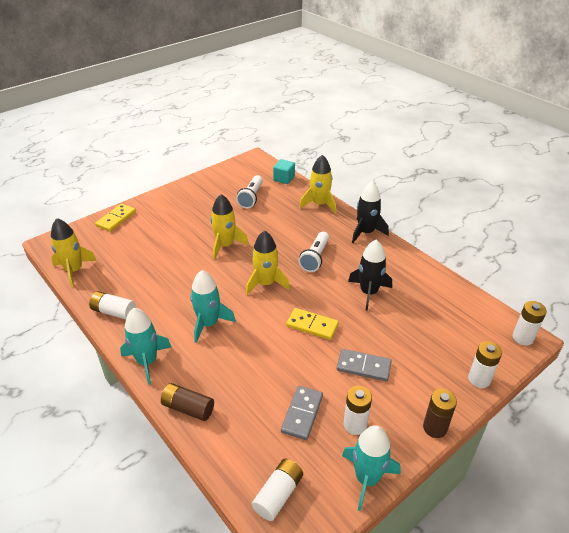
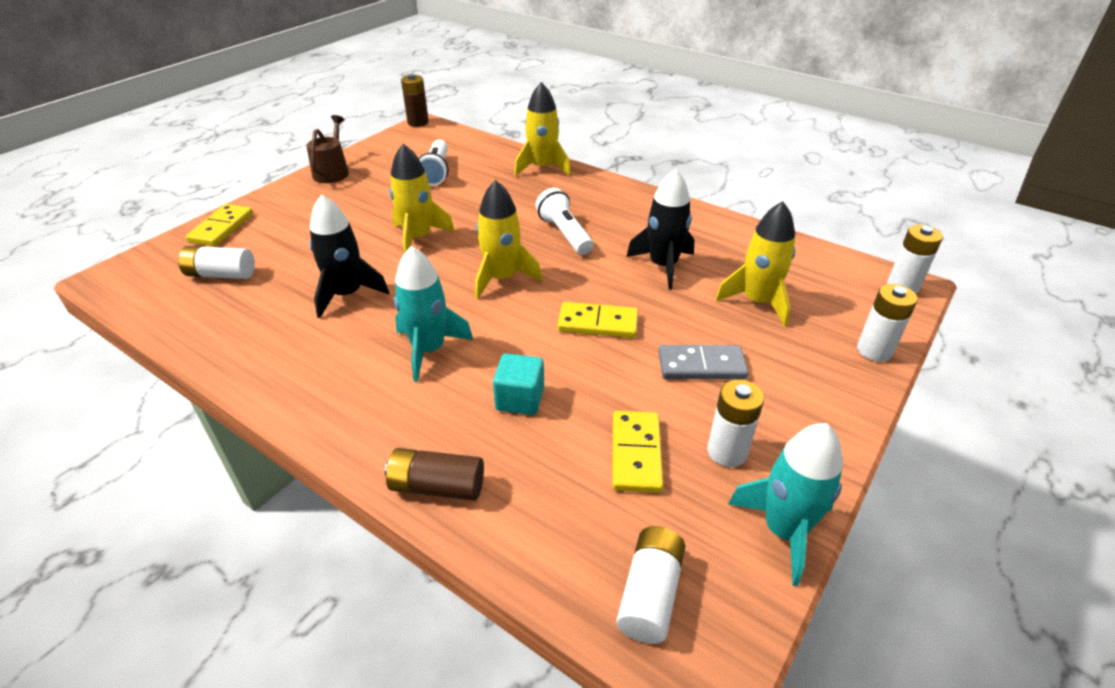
camera: 15 degrees left, 0 degrees up
yellow rocket [51,218,97,287] -> yellow rocket moved to [715,201,795,327]
white battery [89,291,136,319] -> white battery moved to [178,246,255,279]
turquoise rocket [120,308,171,385] -> none
turquoise cube [273,159,295,184] -> turquoise cube moved to [493,353,544,415]
grey domino [281,386,323,440] -> yellow domino [612,411,663,493]
white flashlight [299,232,329,272] -> white flashlight turned 150 degrees clockwise [535,188,593,255]
black rocket [352,181,389,243] -> black rocket moved to [310,194,389,318]
brown battery [423,389,457,438] -> brown battery moved to [401,74,429,127]
none -> brown watering can [306,115,349,183]

